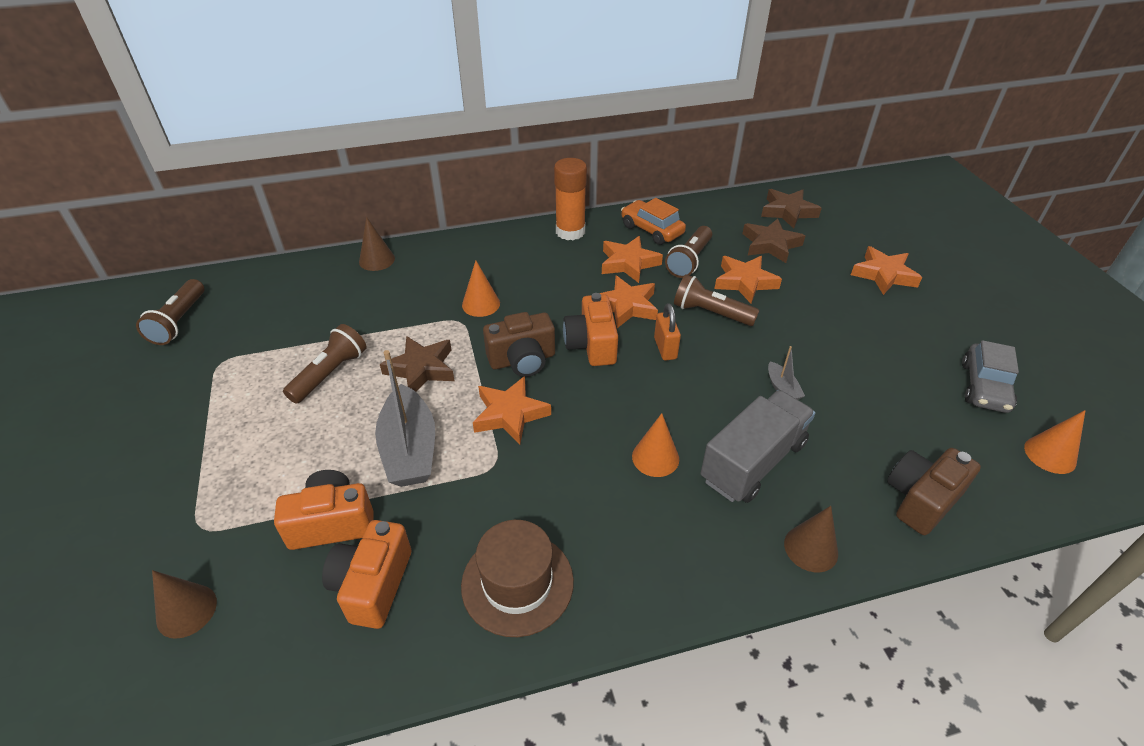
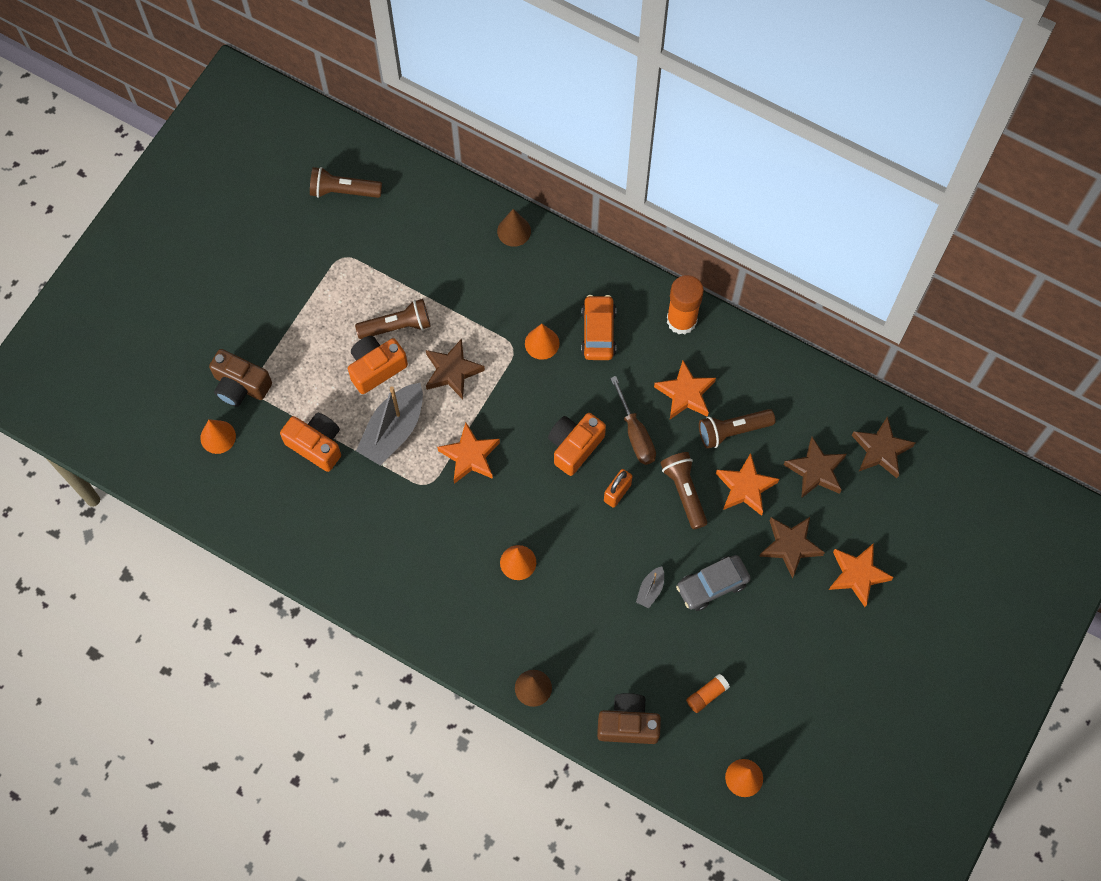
camera: 45 degrees right, 25 degrees up
brown flashlight [136,279,204,345] -> brown flashlight turned 45 degrees clockwise [310,167,382,198]
brown cone [152,570,217,639] -> orange cone [200,419,236,454]
orange camera [322,520,411,629] -> orange camera moved to [348,336,408,394]
brown hat [461,520,574,637] -> none
brown camera [483,312,555,377] -> brown camera moved to [209,349,272,407]
orange star [599,276,658,328] -> brown screwdriver [610,376,656,465]
orange car [621,198,686,245] -> orange car moved to [581,295,616,360]
grey truck [700,390,815,503] -> none
grey car [962,340,1019,413] -> grey car moved to [676,555,751,611]
none -> orange glue stick [686,674,730,713]
none -> brown star [759,517,825,579]

